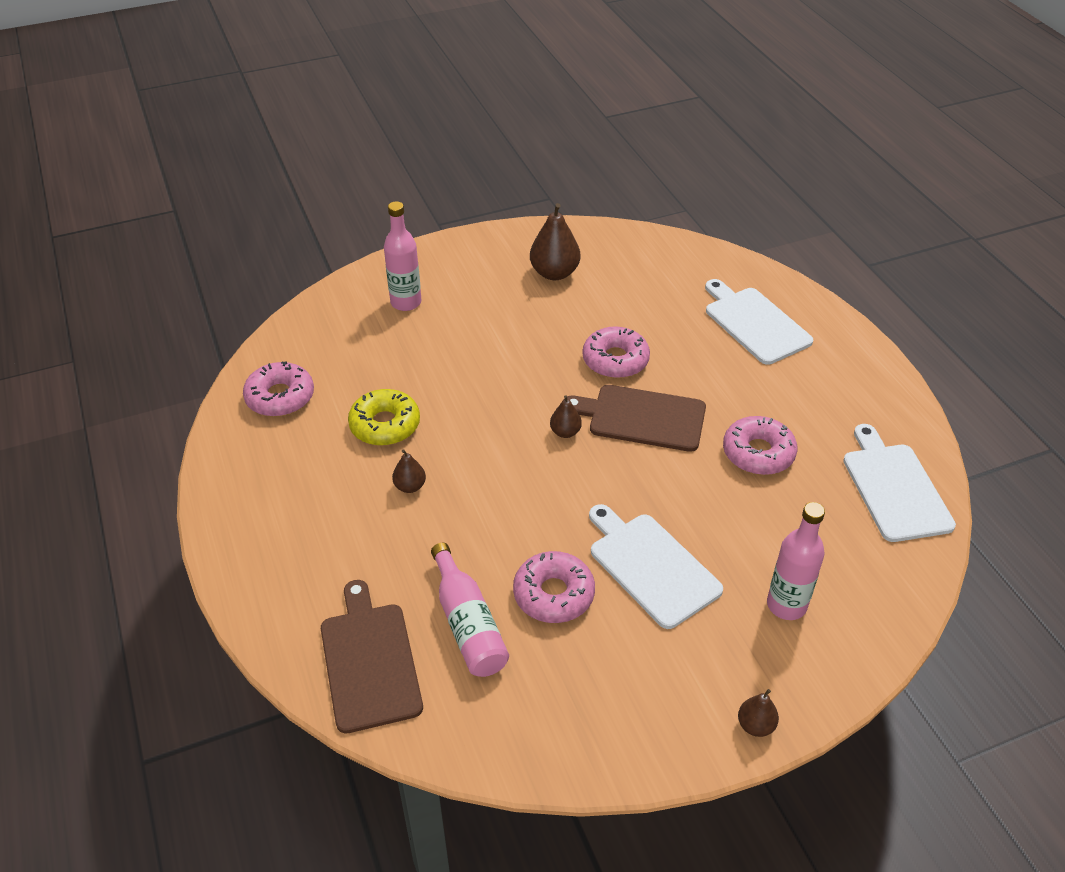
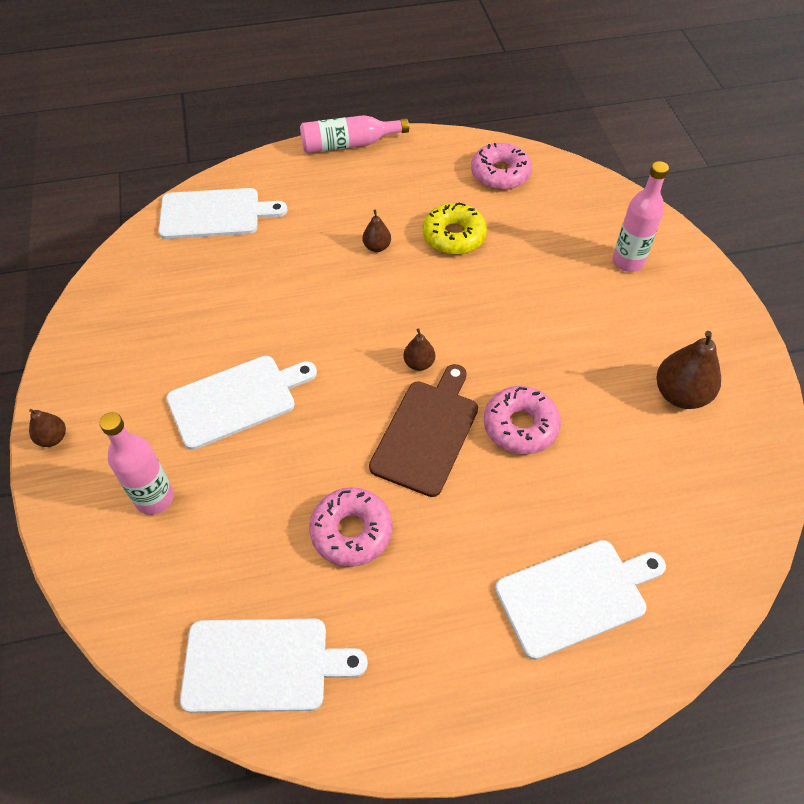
camera: 100 degrees right, 10 degrees up
brown cutting board [321,580,423,733] -> white cutting board [158,188,288,239]
pink bottle [431,543,509,677] -> pink bottle moved to [300,115,409,153]
pink donut [513,551,595,623] -> none

